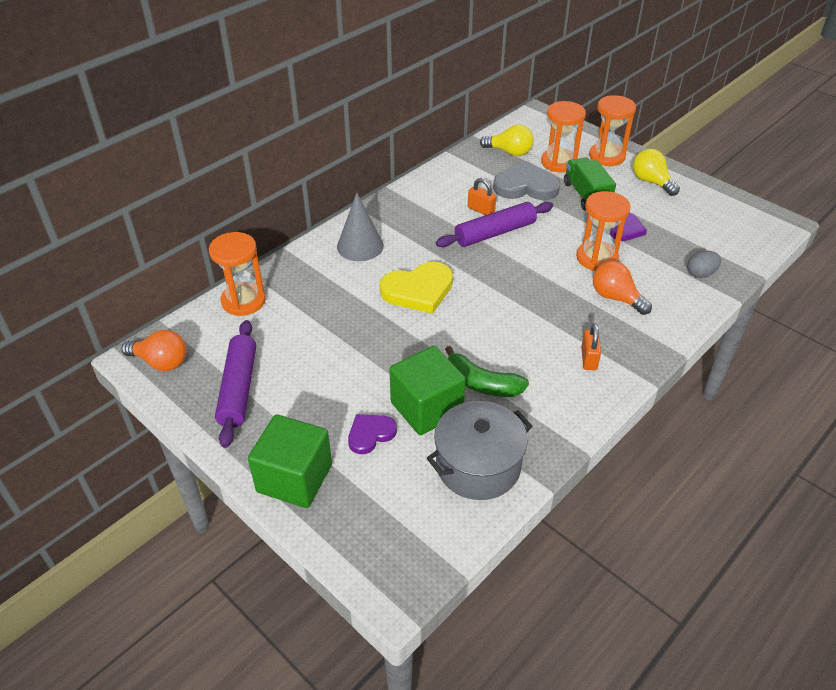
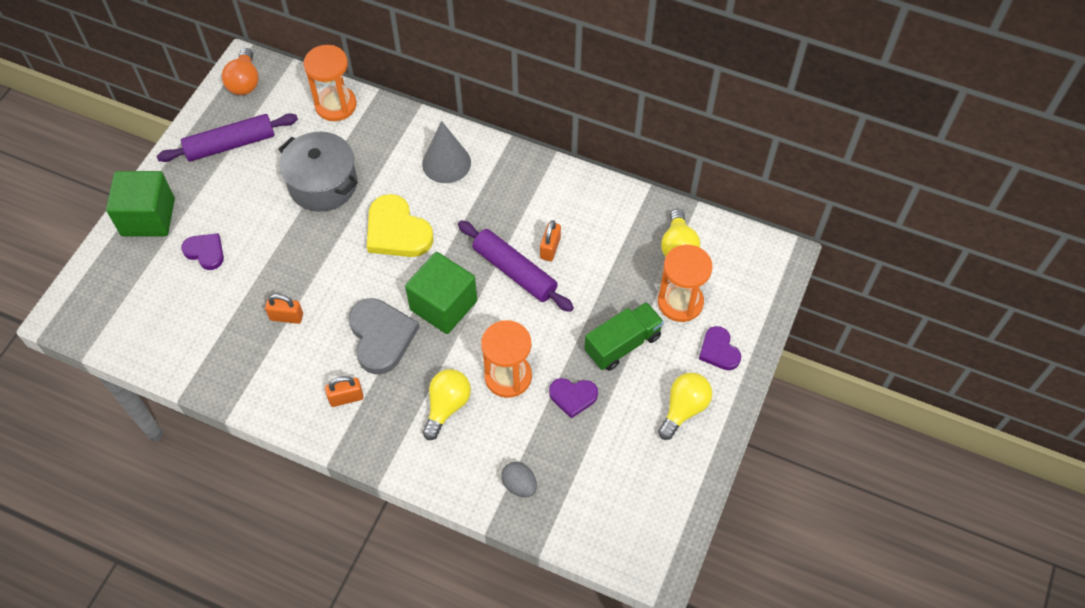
camera: 70 degrees right, 15 degrees up
green cube [389,346,466,435] -> green cube moved to [405,252,477,334]
grey pot [427,401,532,500] -> grey pot moved to [279,132,358,212]
green banana [445,346,529,397] -> orange padlock [265,294,303,324]
grey heart [493,161,560,200] -> grey heart moved to [349,298,419,374]
orange hourglass [589,95,636,166] -> purple heart [699,326,741,370]
orange light bulb [593,261,652,315] -> yellow light bulb [423,369,471,440]

